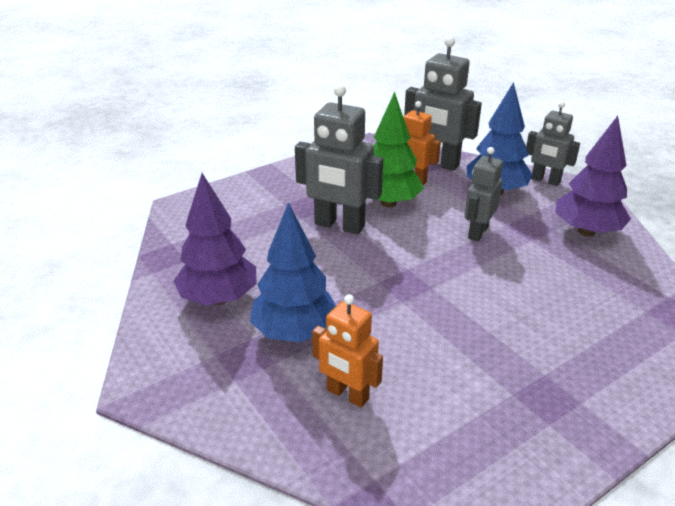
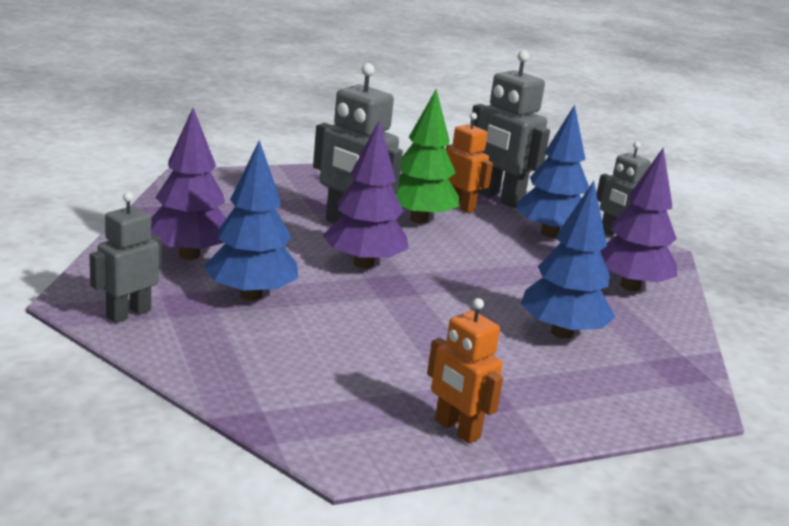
camera: 10 degrees right, 10 degrees down
orange robot [312,294,383,408] -> orange robot moved to [427,298,503,444]
grey robot [464,147,503,241] -> grey robot moved to [90,192,162,323]
none -> purple tree [323,121,408,269]
none -> blue tree [521,181,615,339]

